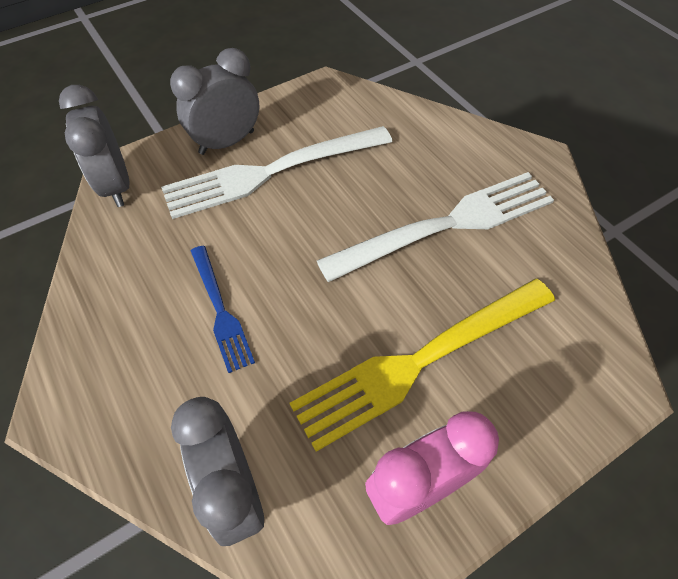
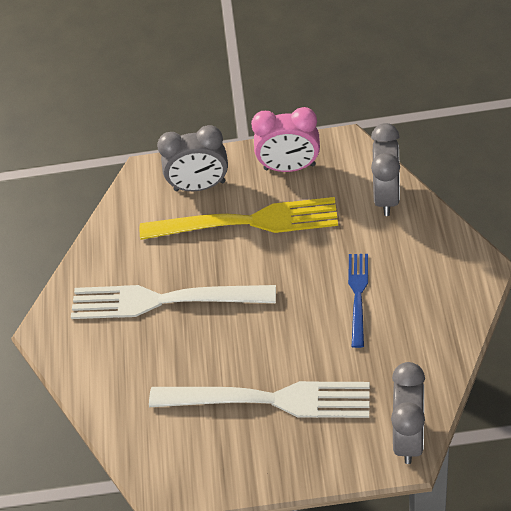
camera: 145 degrees left, 5 degrees down
grey clock [170,48,259,155] -> grey clock moved to [157,125,228,191]

